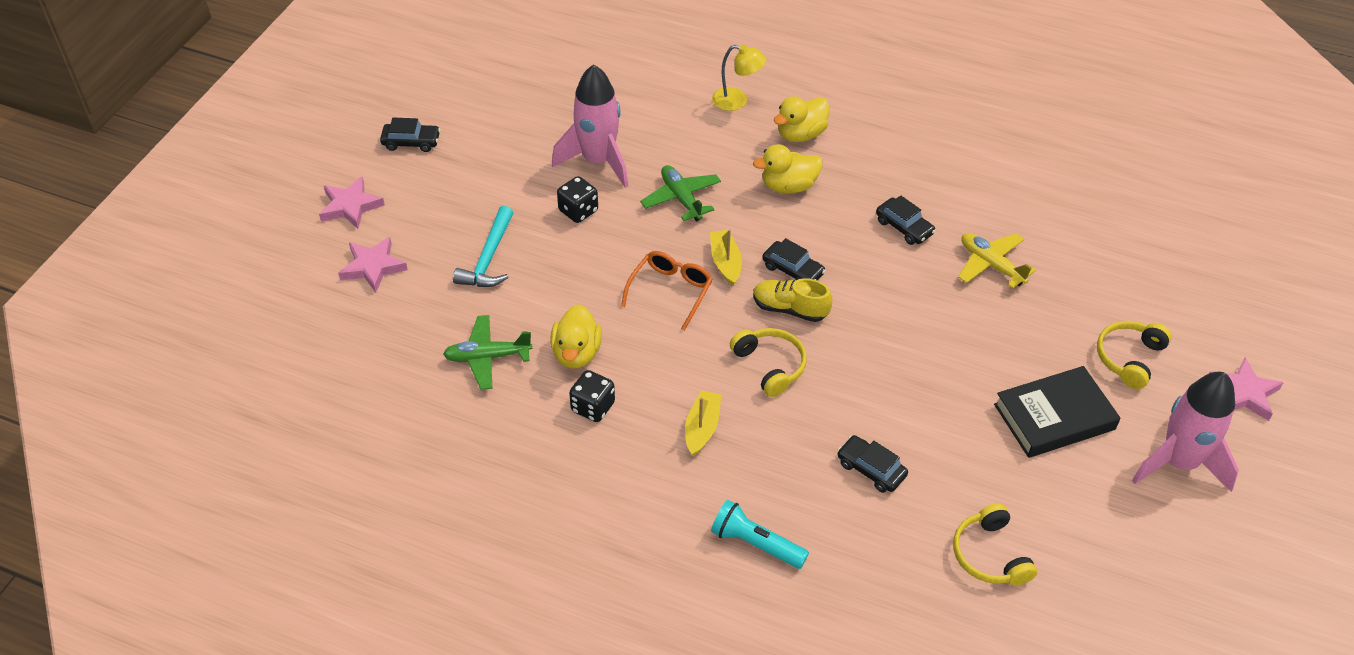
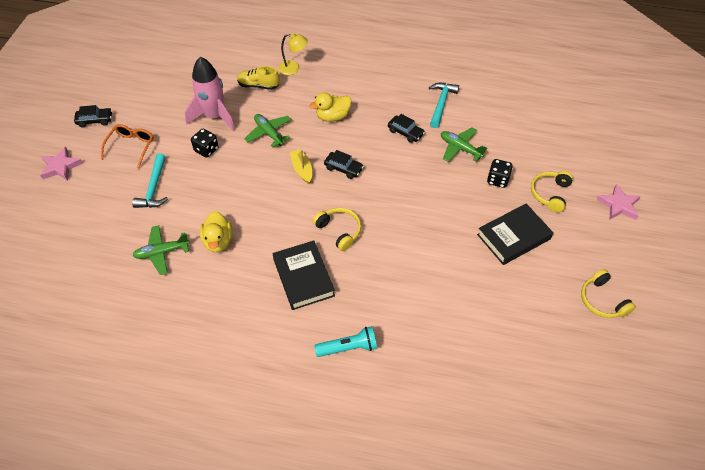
camera: 10 degrees left, 5 degrees up
pink star [338,237,408,293] -> none
black dice [569,370,615,422] -> black dice moved to [487,159,513,188]
orange glasses [621,251,713,331] -> orange glasses moved to [101,124,154,168]
yellow boat [685,390,721,456] -> black book [273,241,335,310]
turquoise flashlight [711,500,809,569] -> turquoise flashlight turned 150 degrees clockwise [314,326,377,357]
yellow shoe [753,278,832,322] -> yellow shoe moved to [237,66,280,90]
yellow duck [774,96,829,142] -> none
black car [837,435,908,493] -> none
yellow headphones [953,503,1037,586] -> yellow headphones moved to [581,269,636,318]
yellow plane [958,233,1036,289] -> green plane [441,127,487,162]
pink rocket [1132,372,1239,492] -> none
none -> turquoise hammer [429,83,459,128]

